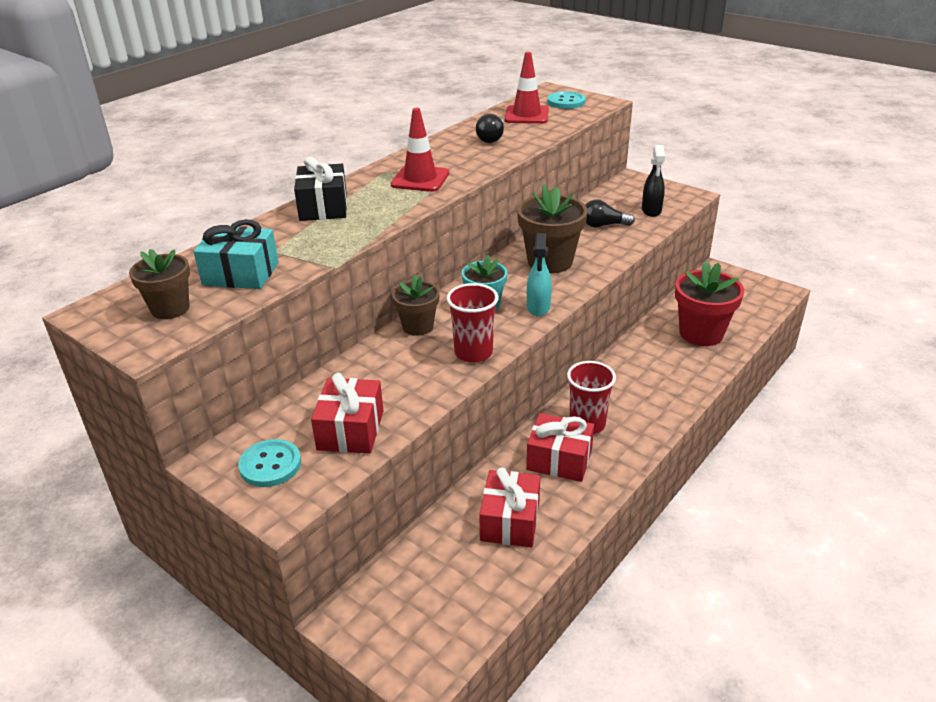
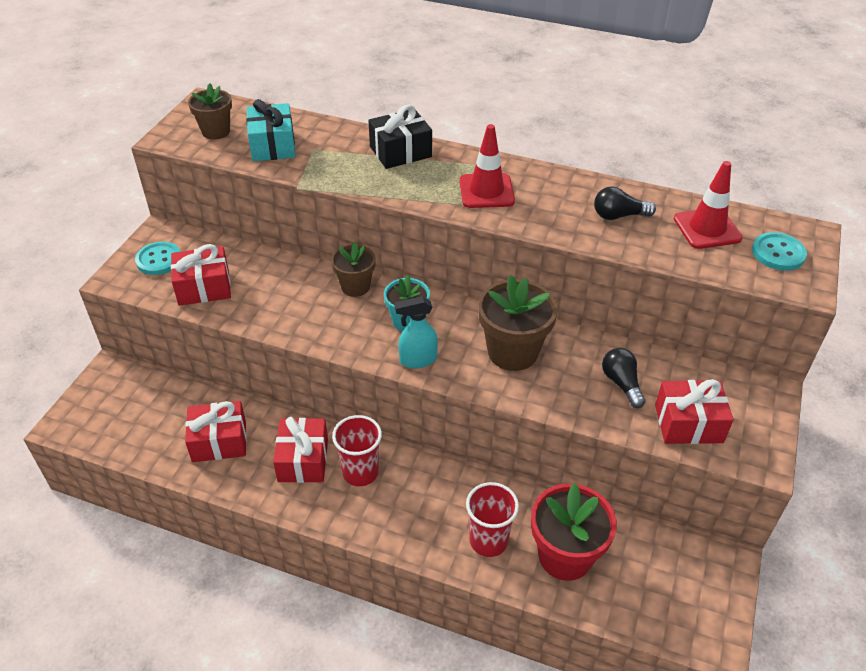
camera: 70 degrees right, 10 degrees up
red cup [447,283,499,363] -> red cup moved to [466,482,519,557]
black spray bottle [642,145,665,217] -> red gift [655,379,733,444]

